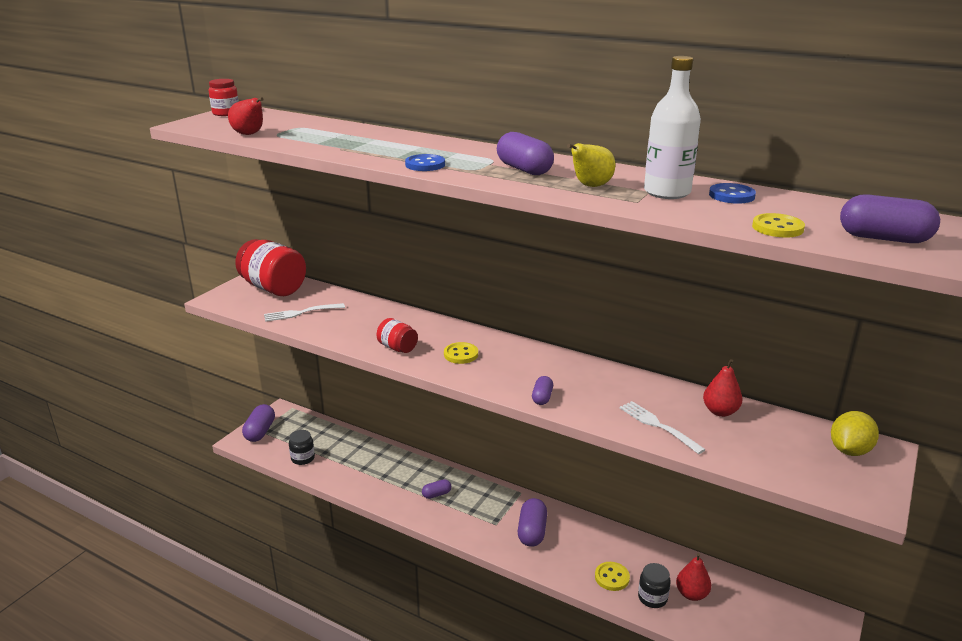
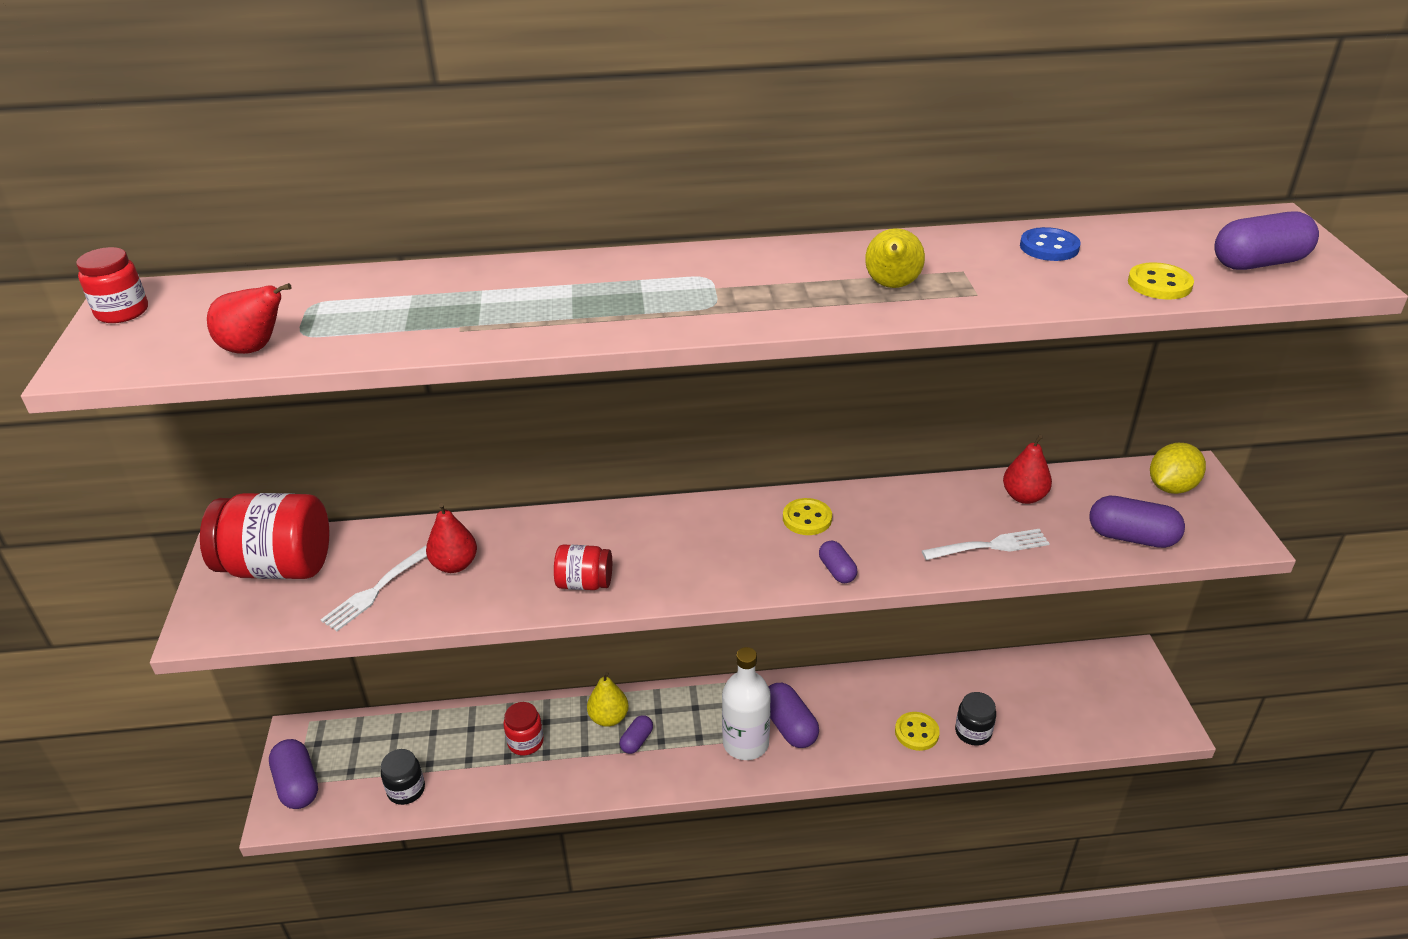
camera: 35 degrees left, 10 degrees up
blue button [405,154,445,171] -> none
yellow button [444,342,478,364] -> yellow button moved to [783,498,832,535]
purple capsule [497,132,554,175] -> purple capsule moved to [1089,496,1185,548]
white fork [620,401,706,454] -> white fork turned 150 degrees clockwise [922,529,1050,560]
white bottle [644,56,701,199] -> white bottle moved to [722,647,771,760]
red pear [676,553,711,601] -> red pear moved to [426,503,477,573]
yellow lemon [831,411,879,456] -> yellow lemon turned 45 degrees clockwise [1150,443,1206,494]
none -> red jar [503,702,544,755]
none -> yellow pear [587,672,629,727]

